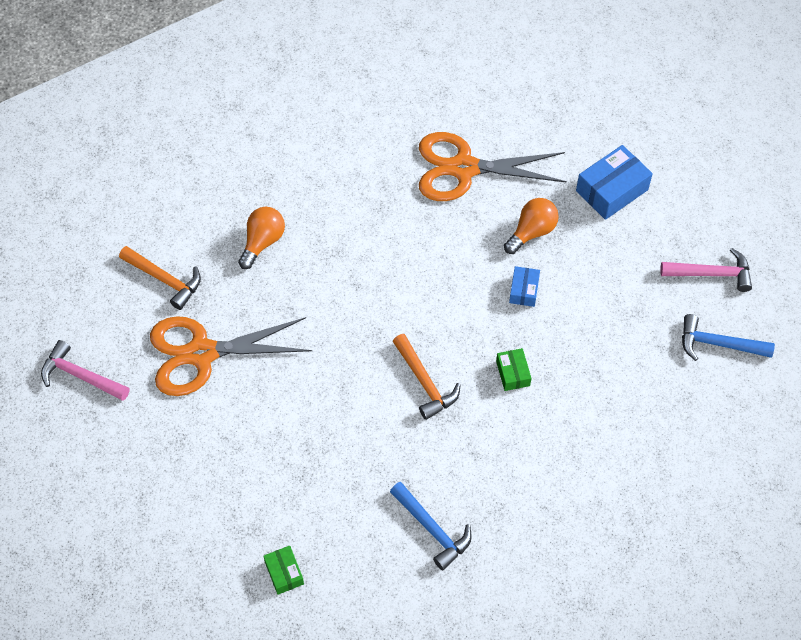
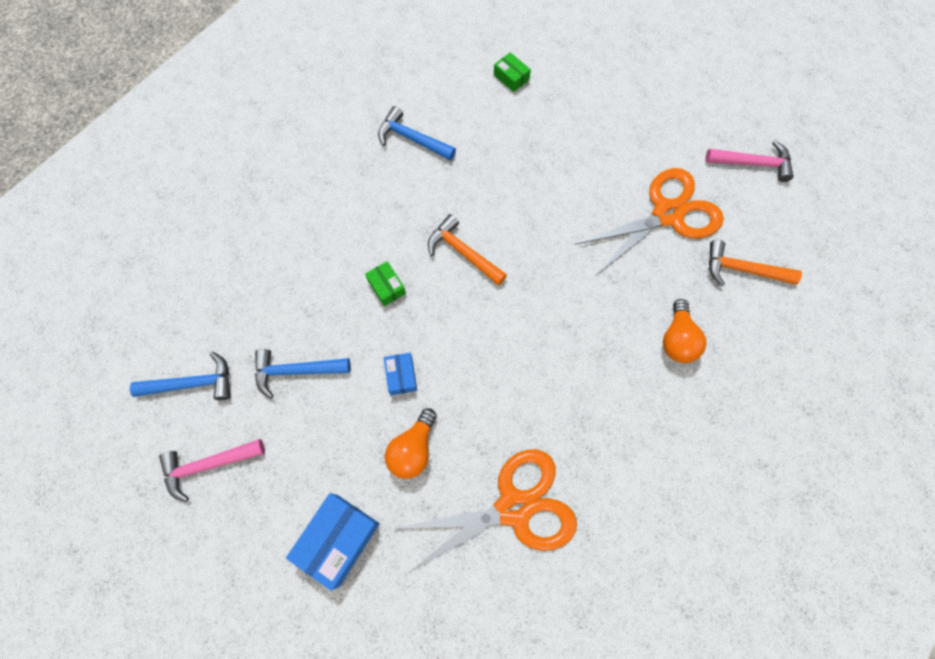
camera: 160 degrees right, 10 degrees up
none -> blue hammer [255,349,350,399]

